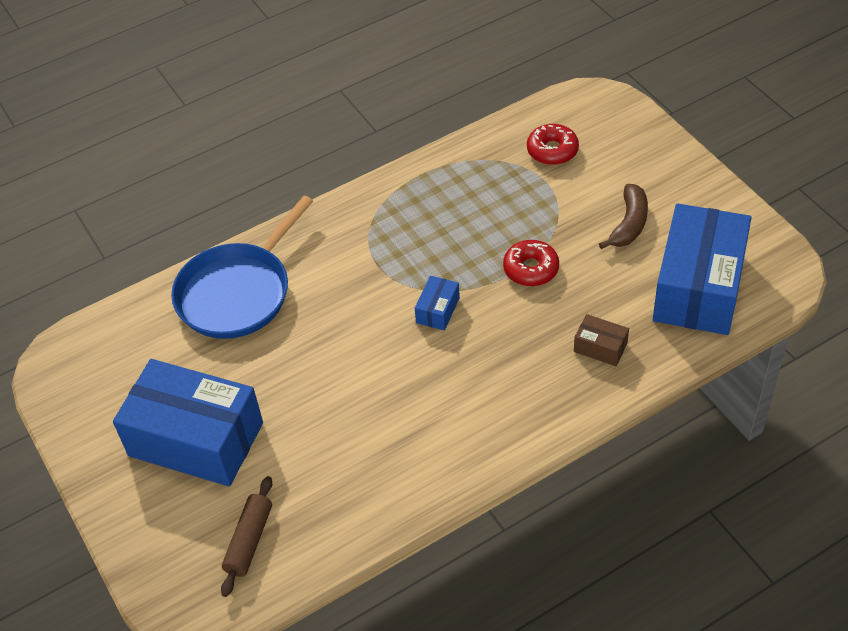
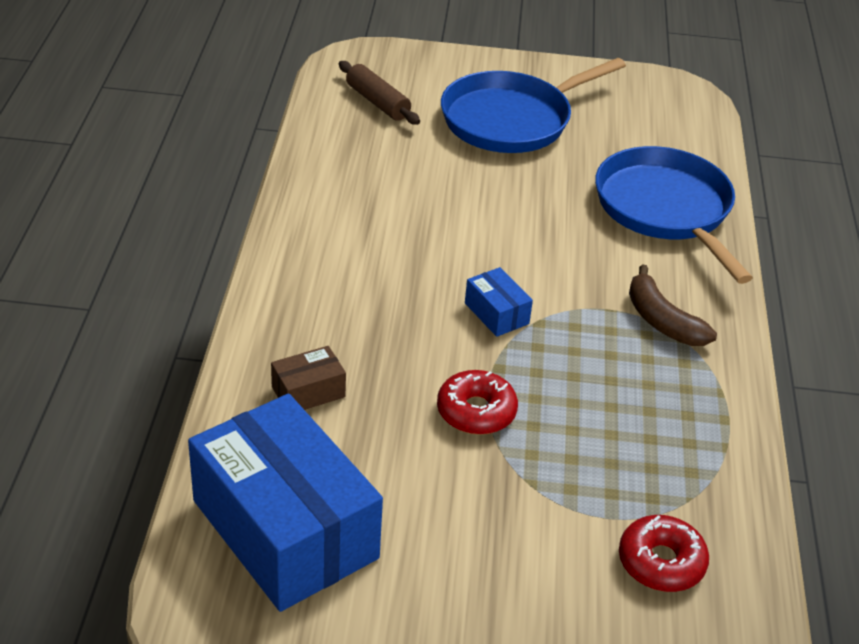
camera: 120 degrees right, 10 degrees down
blue box [113,359,263,487] -> blue pan [441,58,626,153]
brown banana [599,184,648,249] -> brown banana moved to [629,264,717,346]

